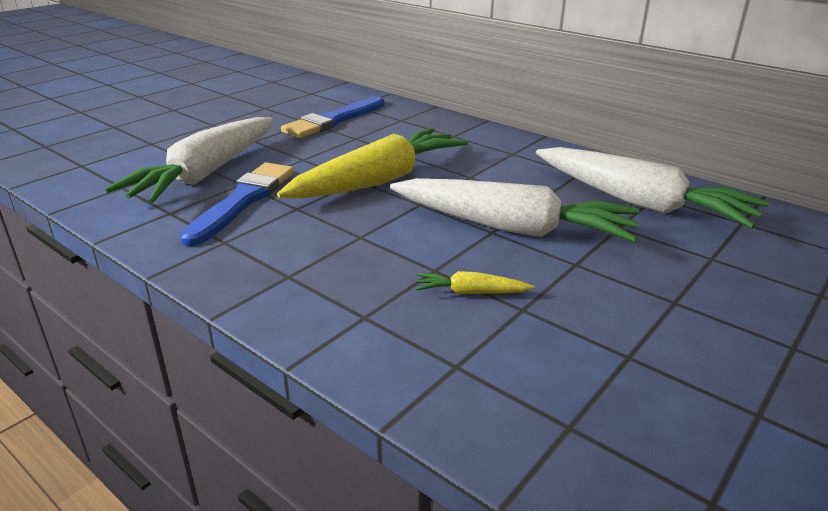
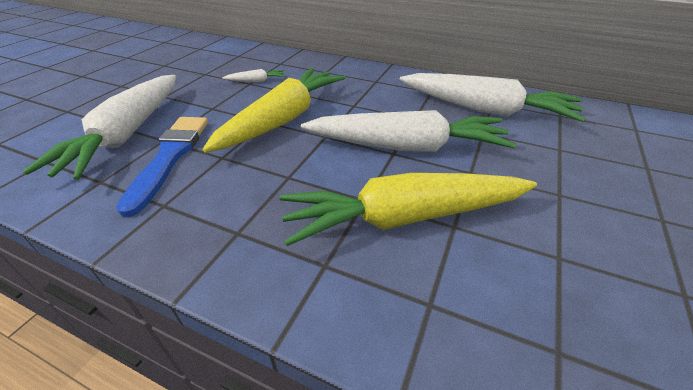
camera: 15 degrees left, 10 degrees up
blue brush [281,97,384,138] -> none
yellow carrot [416,271,534,294] -> yellow carrot [280,173,537,246], size x2.49
none -> white carrot [222,69,285,83]

